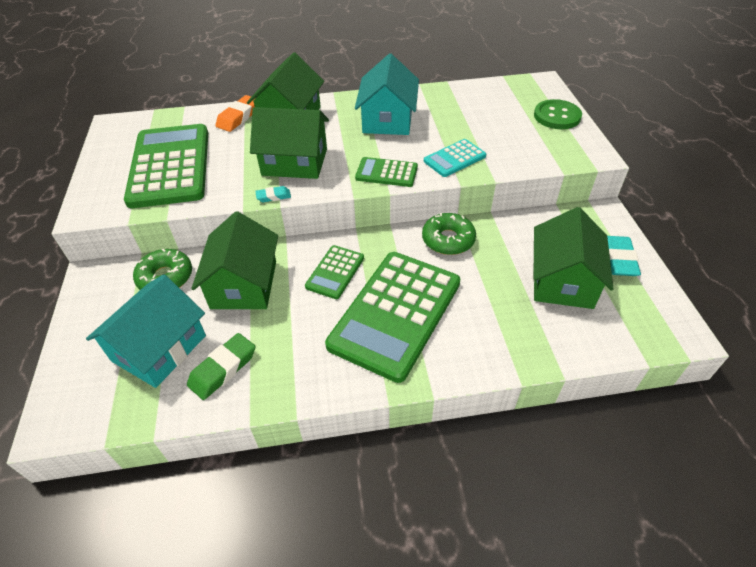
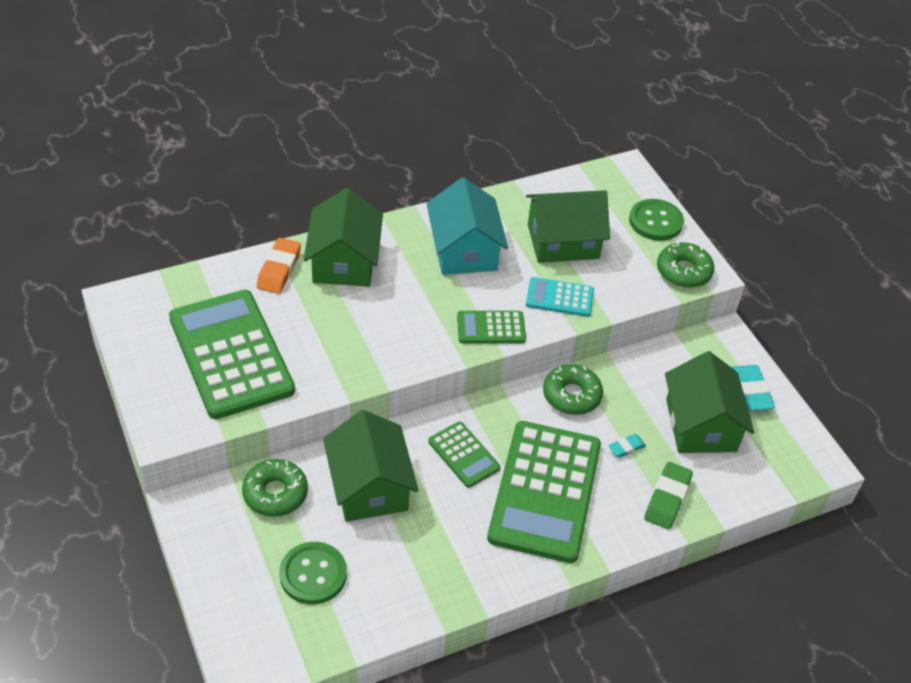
camera: 20 degrees left, 0 degrees up
turquoise house [86,274,206,388] -> green button [279,542,347,604]
green eraser [187,333,255,400] -> green eraser moved to [645,462,693,529]
green house [250,107,329,179] -> green house moved to [526,190,610,263]
turquoise eraser [255,186,291,202] -> turquoise eraser moved to [608,434,646,458]
green calculator [305,245,364,299] -> green calculator turned 45 degrees counterclockwise [428,422,500,488]
turquoise calculator [424,139,486,177] -> turquoise calculator turned 60 degrees clockwise [526,277,594,317]
none -> green donut [657,242,714,288]

